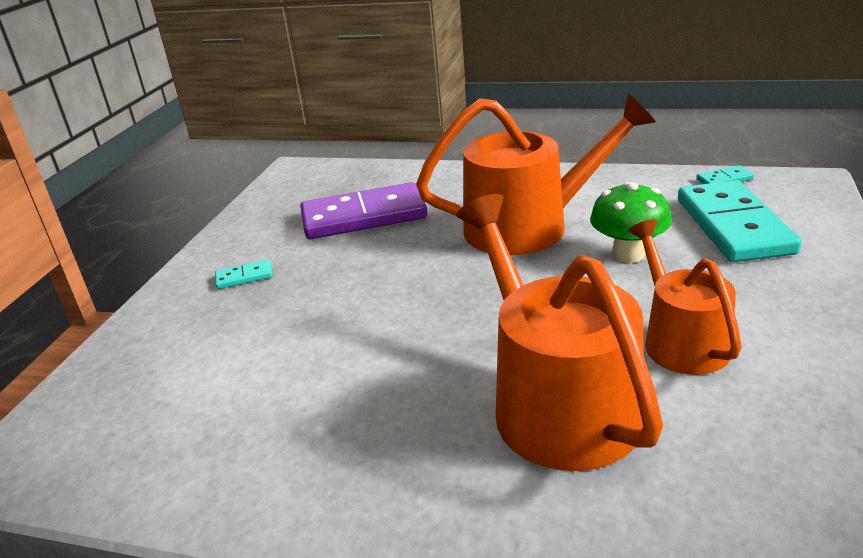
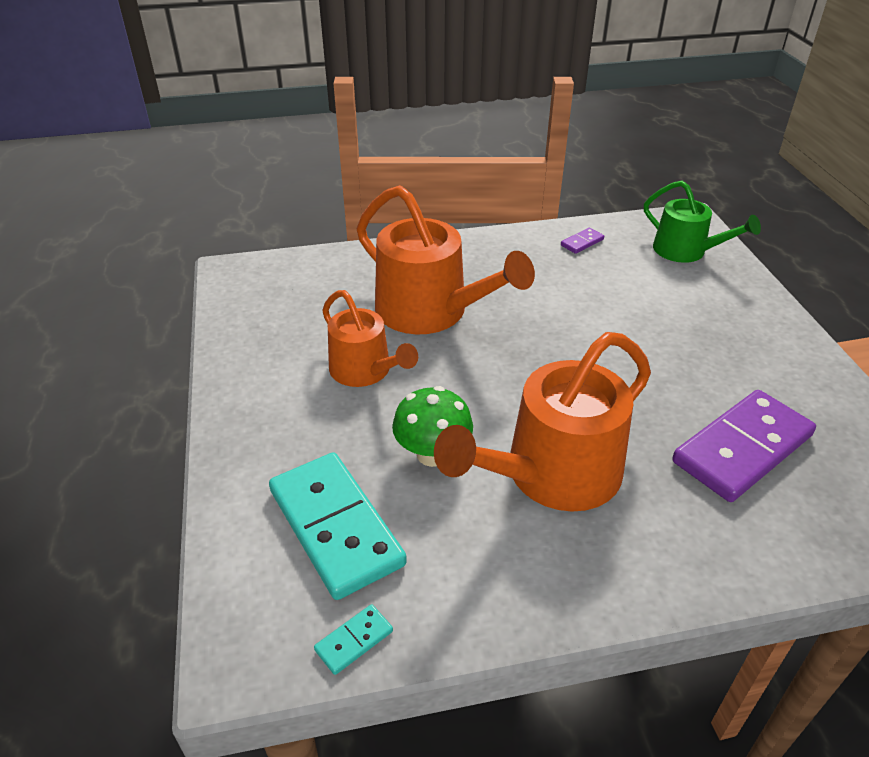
camera: 150 degrees right, 10 degrees up
turquoise domino [215,260,272,289] -> none
none -> purple domino [561,228,604,254]
none -> green watering can [644,181,761,263]

